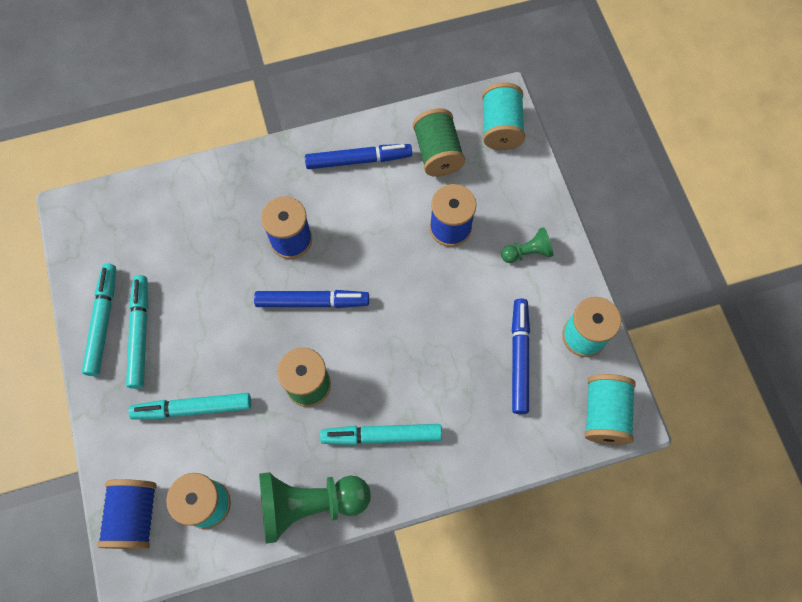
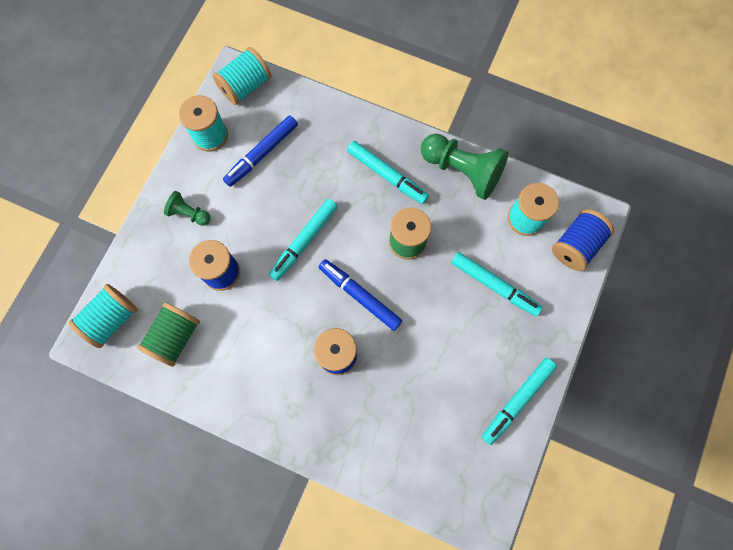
camera: 140 degrees left, 5 degrees up
turquoise marker [126,275,148,389] -> turquoise marker moved to [269,199,338,281]
blue marker [305,144,412,169] -> none

